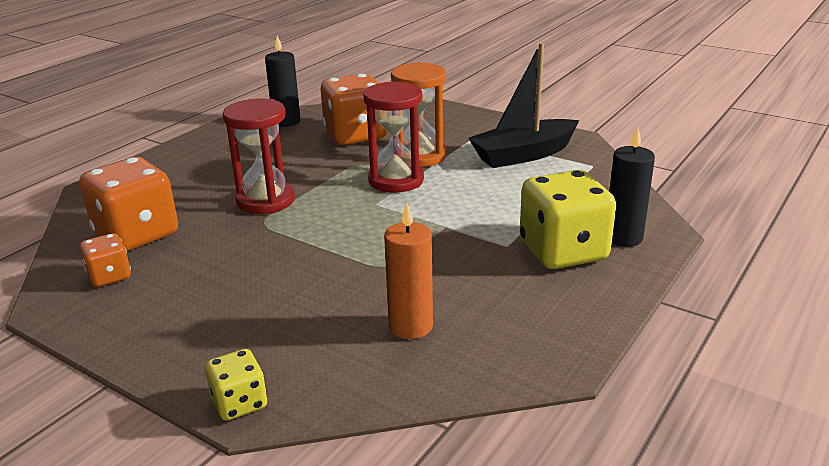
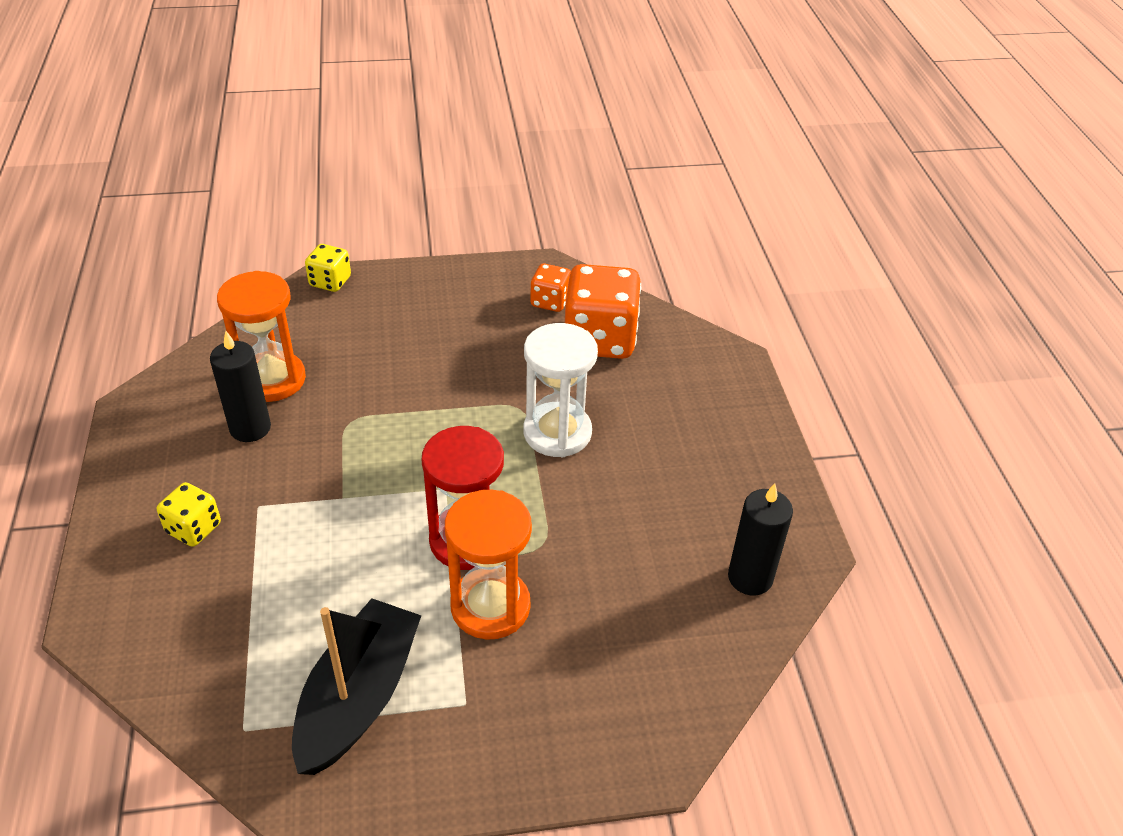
camera: 135 degrees right, 15 degrees up
red hourglass [223,98,295,214] -> white hourglass [524,323,598,457]
orange dice [321,74,387,145] -> none
orange candle [384,203,433,339] -> orange hourglass [217,271,306,402]
yellow dice [520,170,616,269] -> yellow dice [157,482,221,547], size x0.51
black candle [609,127,655,247] -> black candle moved to [210,331,271,442]

